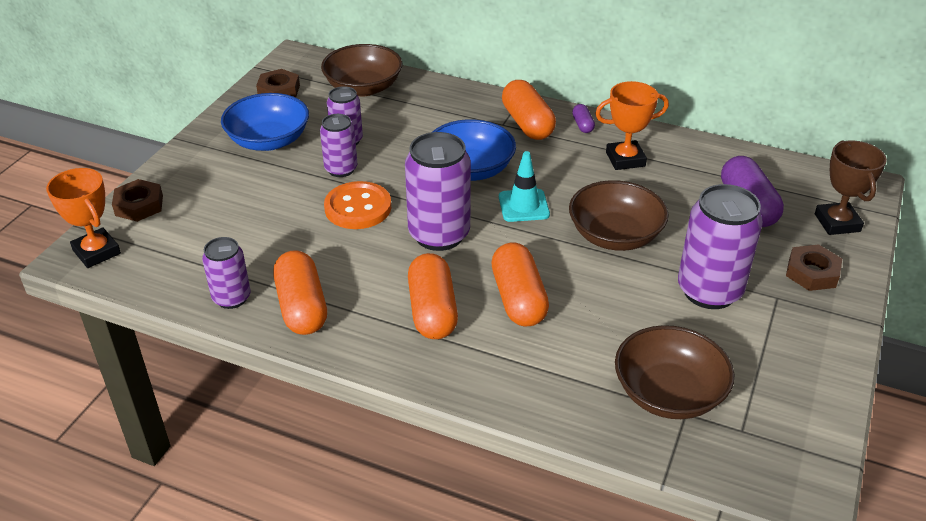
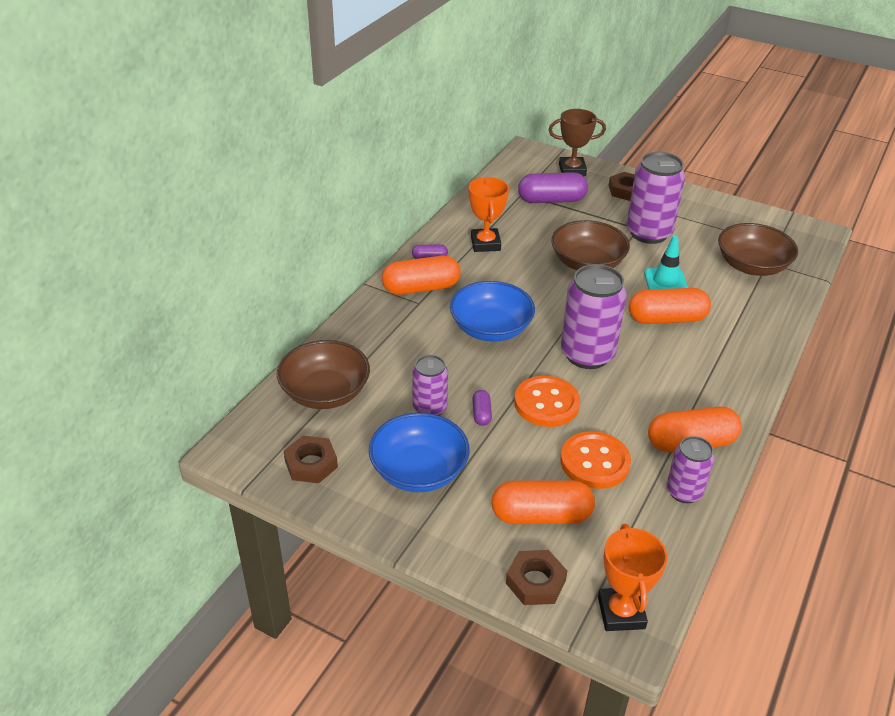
camera: 85 degrees left, 0 degrees up
orange trophy [46,168,121,268] -> orange trophy turned 60 degrees counterclockwise [598,524,668,631]
purple can [320,114,357,177] -> purple capsule [472,390,492,426]
orange capsule [408,253,458,339] -> orange capsule moved to [491,480,595,524]
turquoise traffic cone [499,151,550,222] -> turquoise traffic cone moved to [644,235,688,289]
none -> orange button [560,431,631,489]

